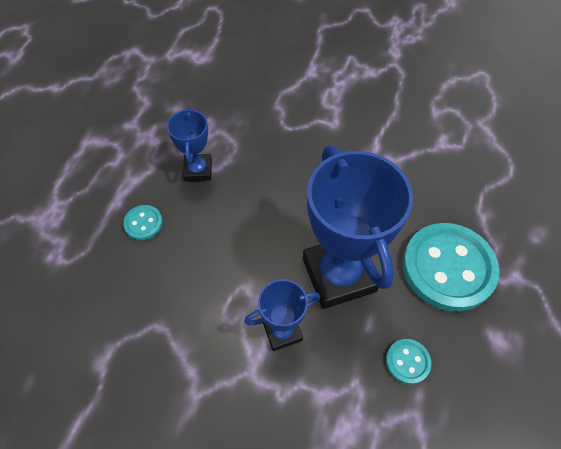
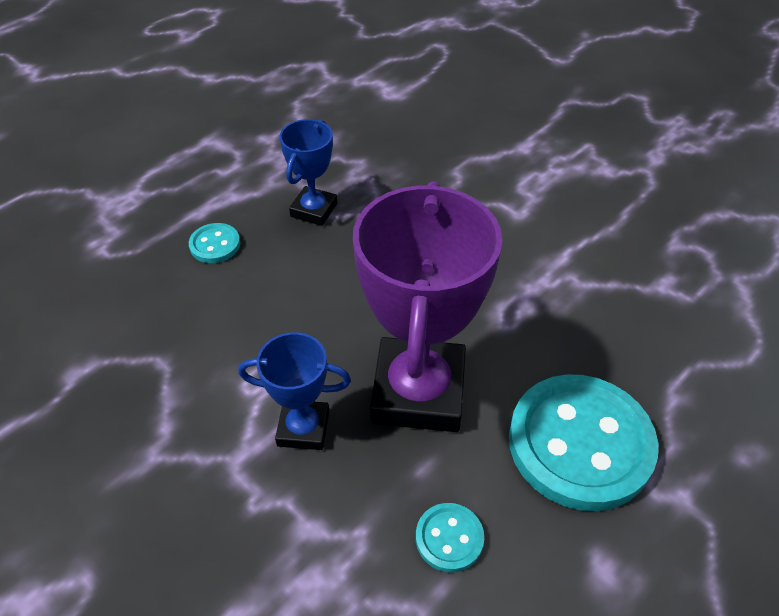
camera: 25 degrees right, 10 degrees down
blue trophy [303,146,413,309] -> purple trophy [353,181,503,432]

